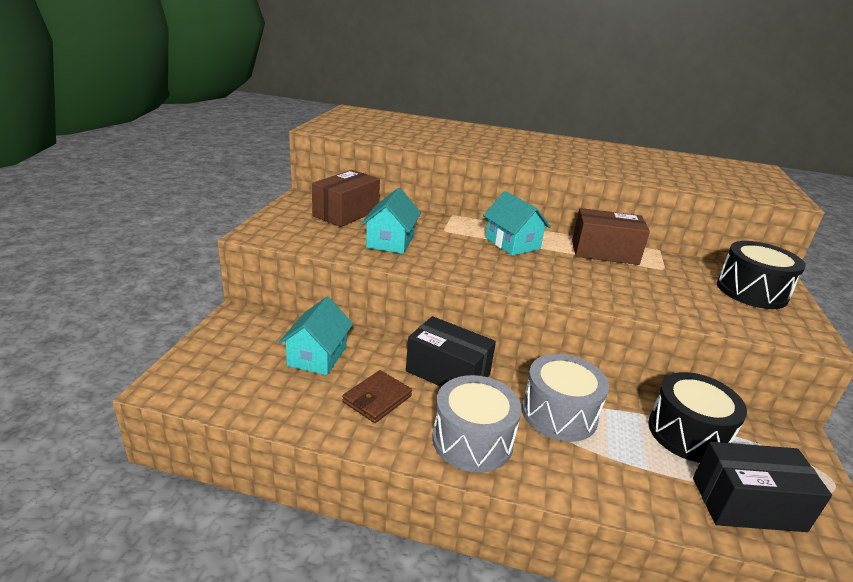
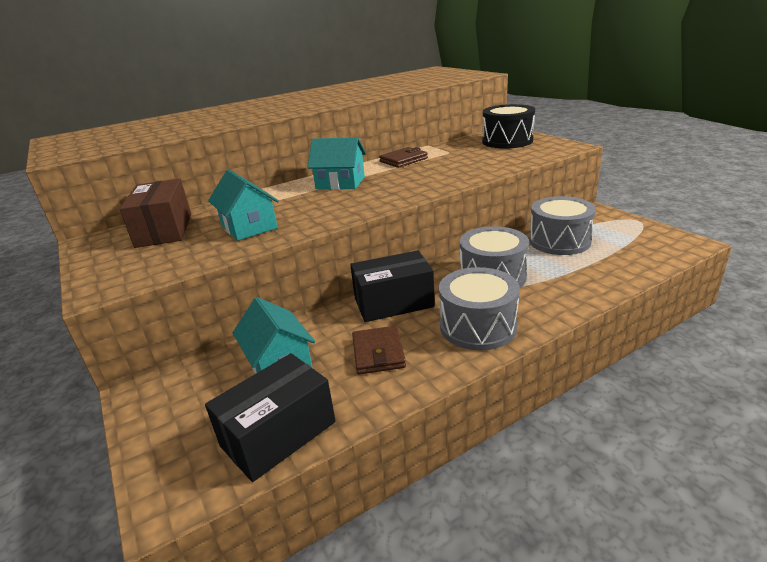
camera: 40 degrees left, 0 degrees up
brown box [572,208,650,265] -> brown wallet [379,147,428,168]
black drum [648,372,747,463] -> grey drum [529,196,596,255]
black box [693,442,832,532] -> black box moved to [205,353,336,482]

